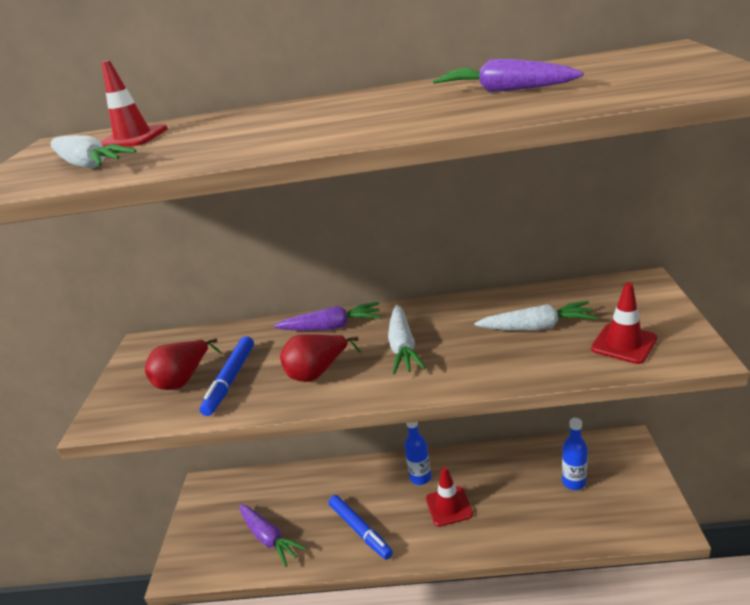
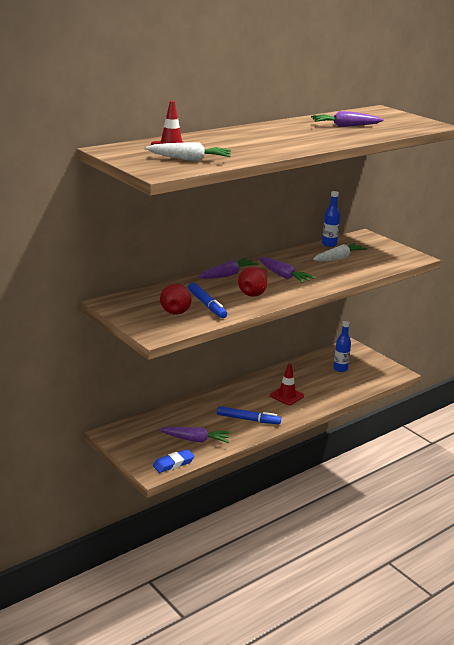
camera: 45 degrees left, 5 degrees down
white carrot [388,305,426,375] -> purple carrot [258,257,315,283]
blue bottle [404,422,431,485] -> blue bottle moved to [322,191,340,247]
red traffic cone [591,282,657,364] -> none
none -> blue eraser [153,449,194,473]

